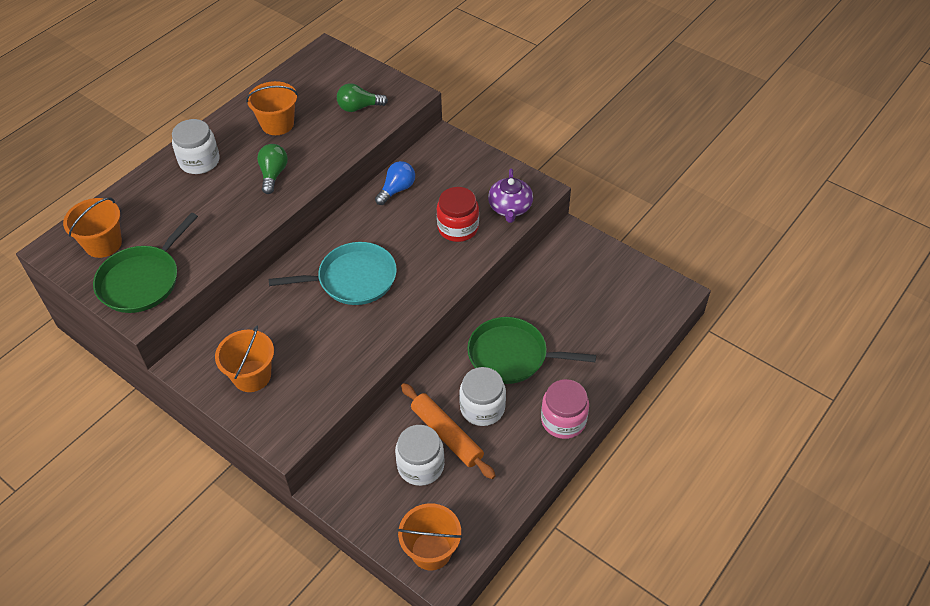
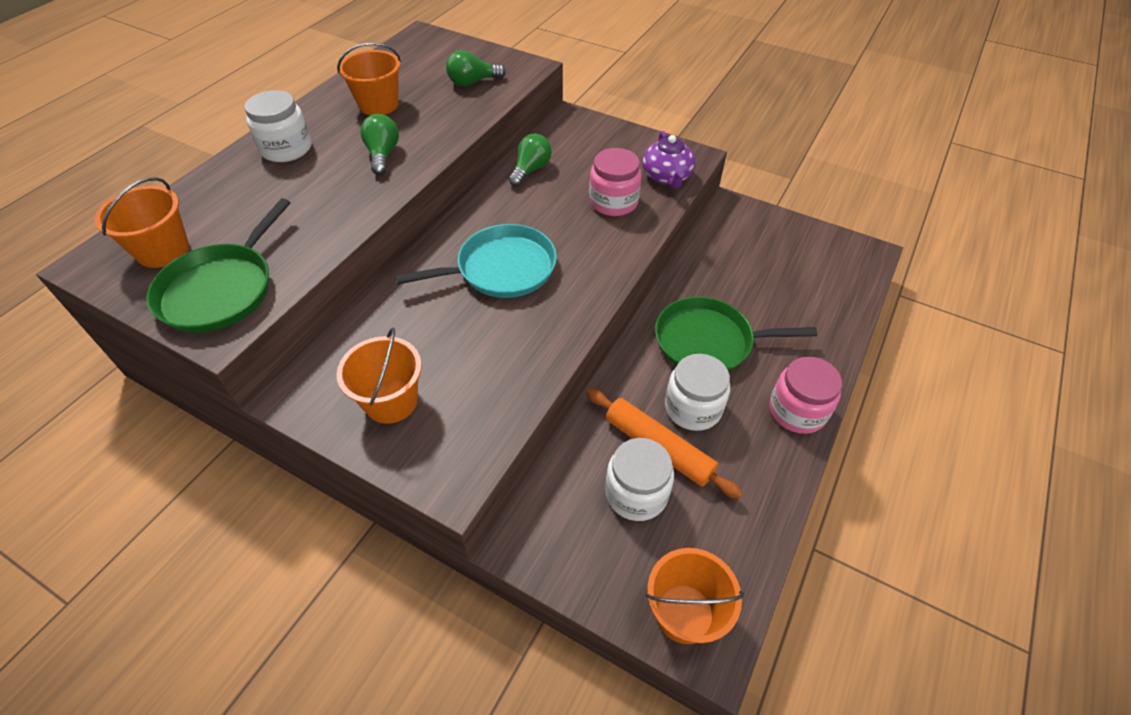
camera: 10 degrees left, 0 degrees up
blue light bulb [375,161,415,205] -> green light bulb [508,134,552,187]
red jar [437,187,479,242] -> pink jar [589,148,642,216]

